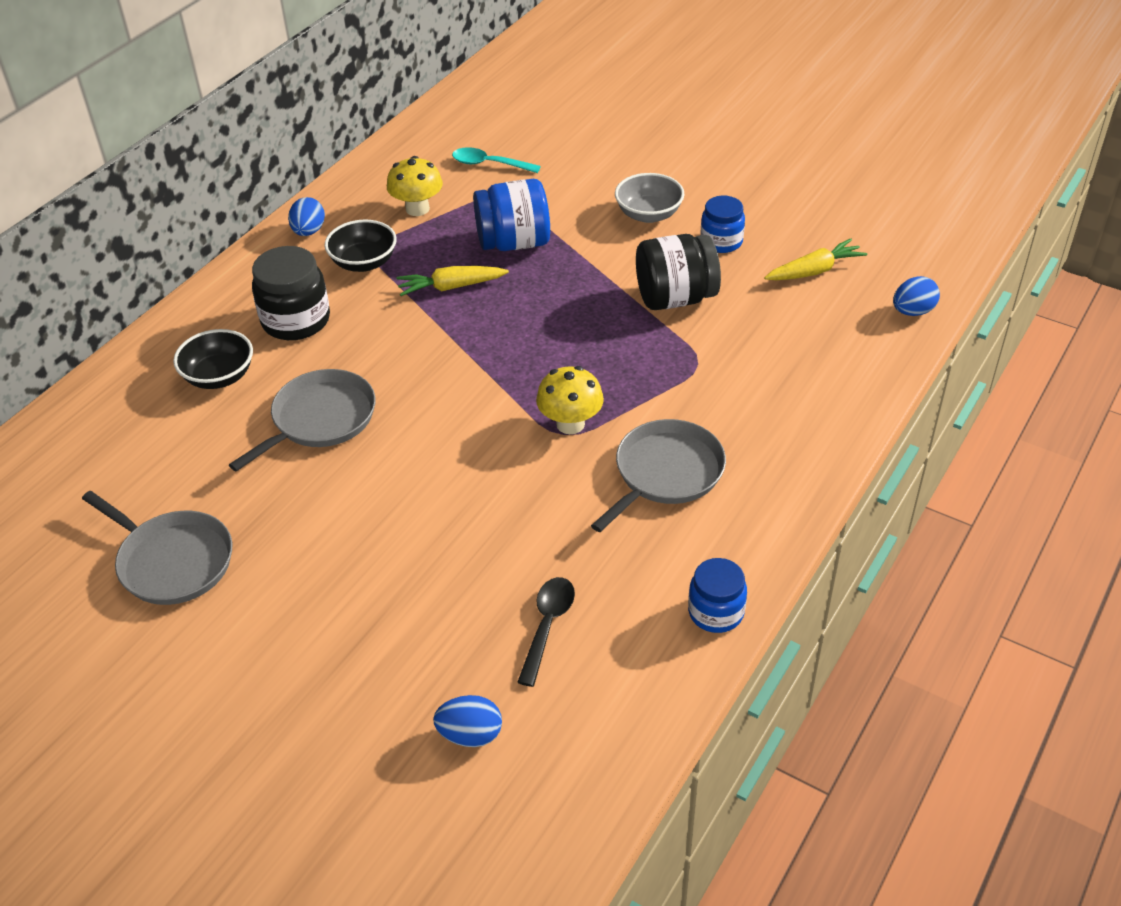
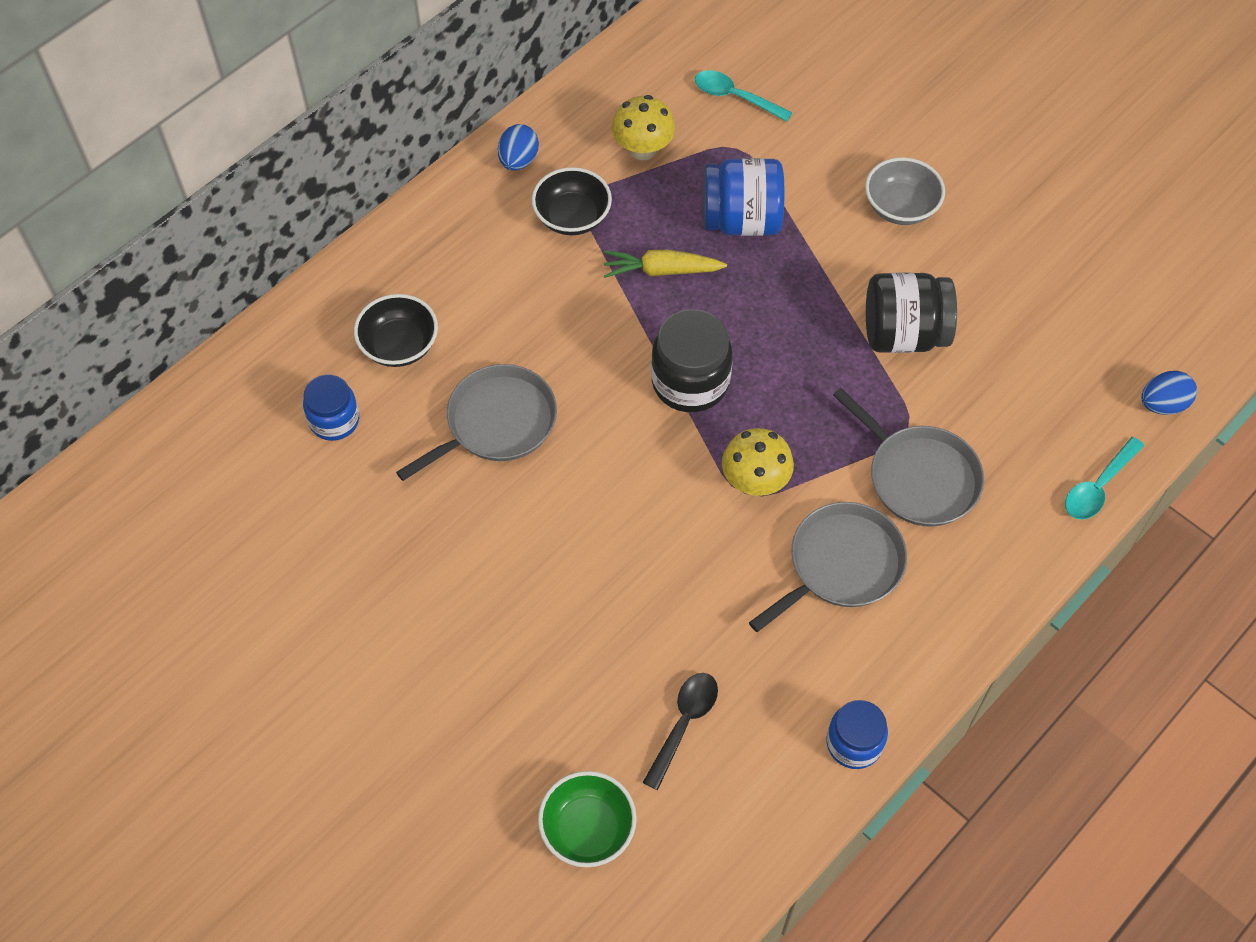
camera: 10 degrees right, 15 degrees up
grey pan [82,491,232,605] -> grey pan moved to [833,388,984,527]
black jar [252,246,330,340] -> black jar moved to [651,309,733,412]
blue egg [433,695,502,747] -> green bowl [538,771,637,868]
blue jar [700,196,745,253] -> blue jar moved to [303,375,359,441]
yellow carrot [764,238,867,280] -> none
none -> turquoise spoon [1065,437,1144,520]

